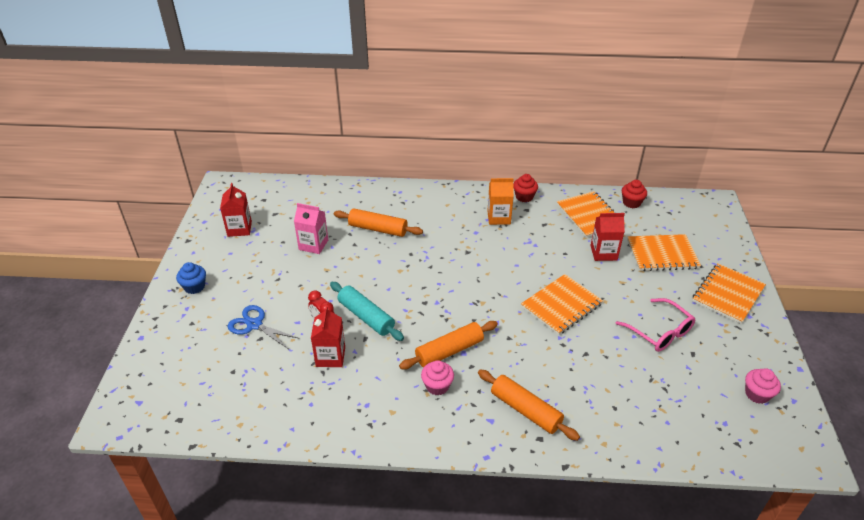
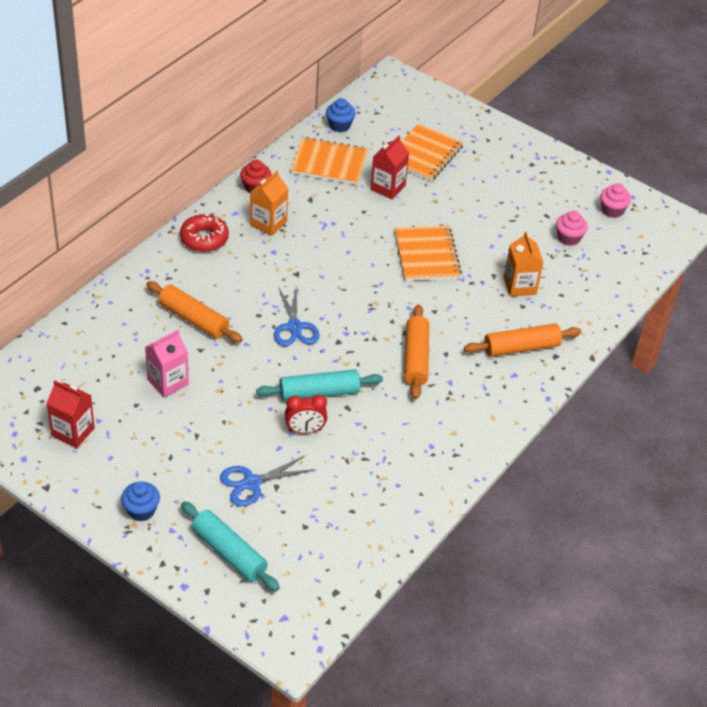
camera: 60 degrees left, 5 degrees up
red carton [311,306,345,367] -> none
orange rolling pin [334,208,423,237] -> orange rolling pin turned 75 degrees clockwise [146,281,243,343]
pink cupcake [421,360,454,395] -> pink cupcake moved to [556,211,588,246]
pink glasses [615,298,695,352] -> none
red cupcake [622,180,647,208] -> blue cupcake [326,98,356,132]
orange notebook [692,264,766,324] -> none
none -> red donut [180,214,229,252]
none -> turquoise rolling pin [181,501,280,591]
none -> blue scissors [274,284,320,346]
none -> orange carton [504,231,544,297]

